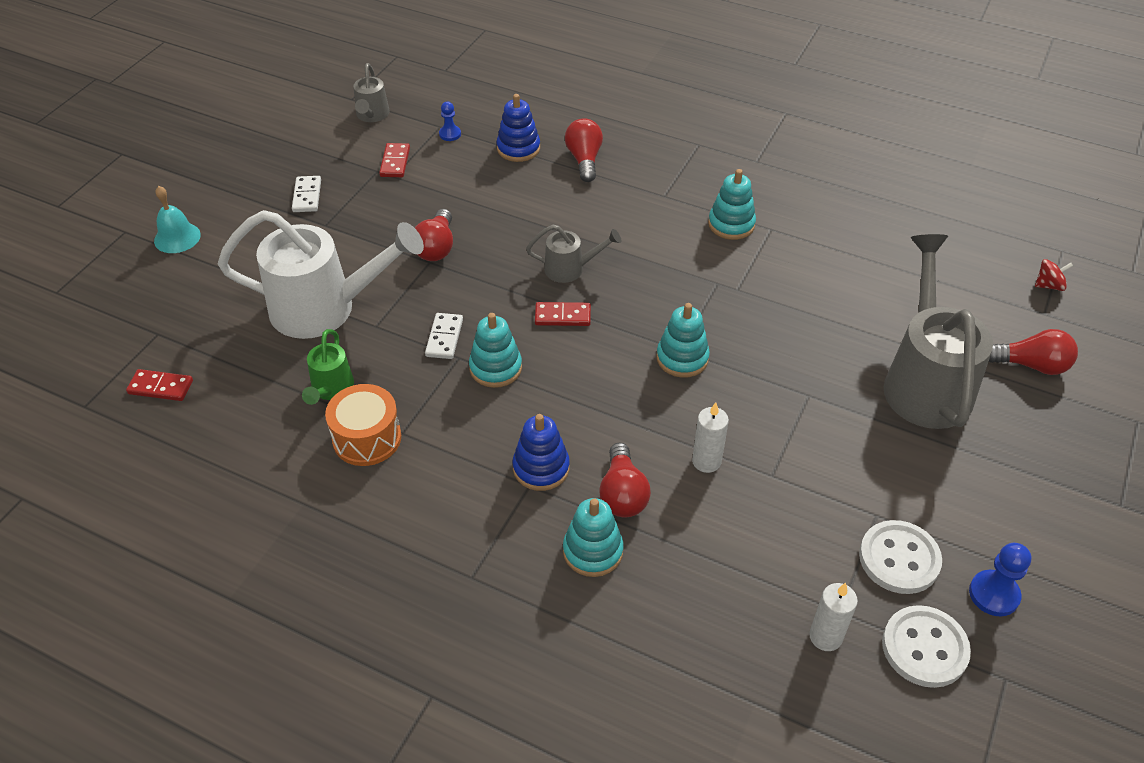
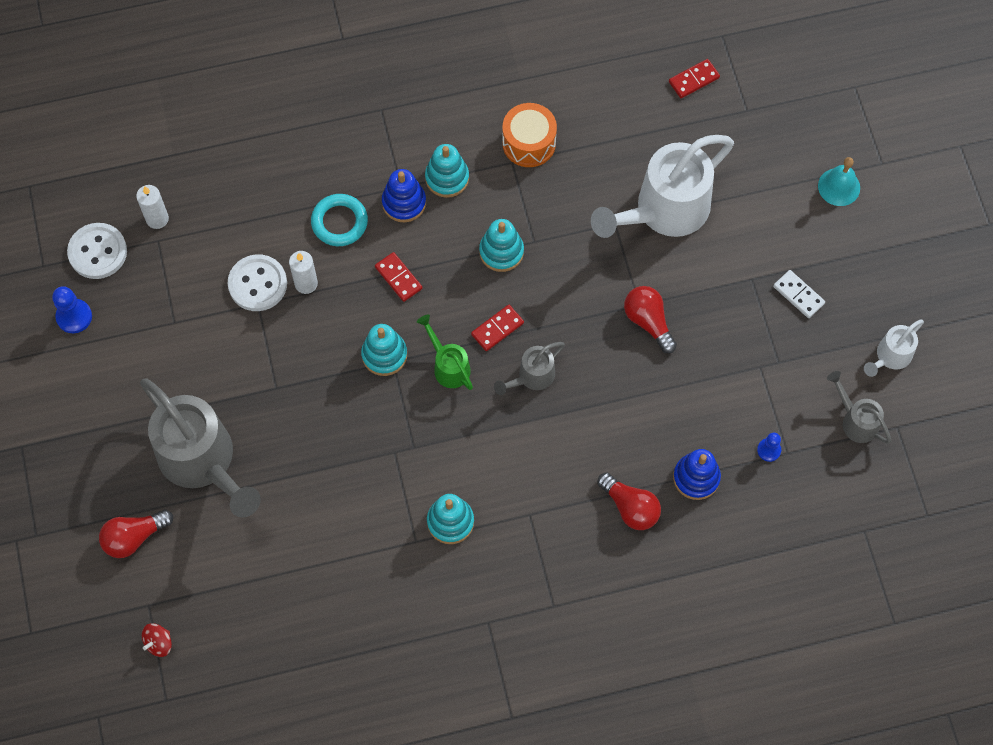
camera: 140 degrees right, 20 degrees up
green watering can [302,329,354,405] -> green watering can moved to [417,314,473,390]
red domino [379,143,410,177] -> red domino moved to [375,252,422,302]
white domino [425,313,463,359] -> none
turquoise stacking toy [563,498,624,577] -> turquoise stacking toy moved to [425,144,469,198]
red light bulb [599,442,651,517] -> turquoise ring [311,194,368,246]
white button [859,520,942,594] -> white button moved to [228,254,287,311]
none -> white watering can [864,319,924,377]

